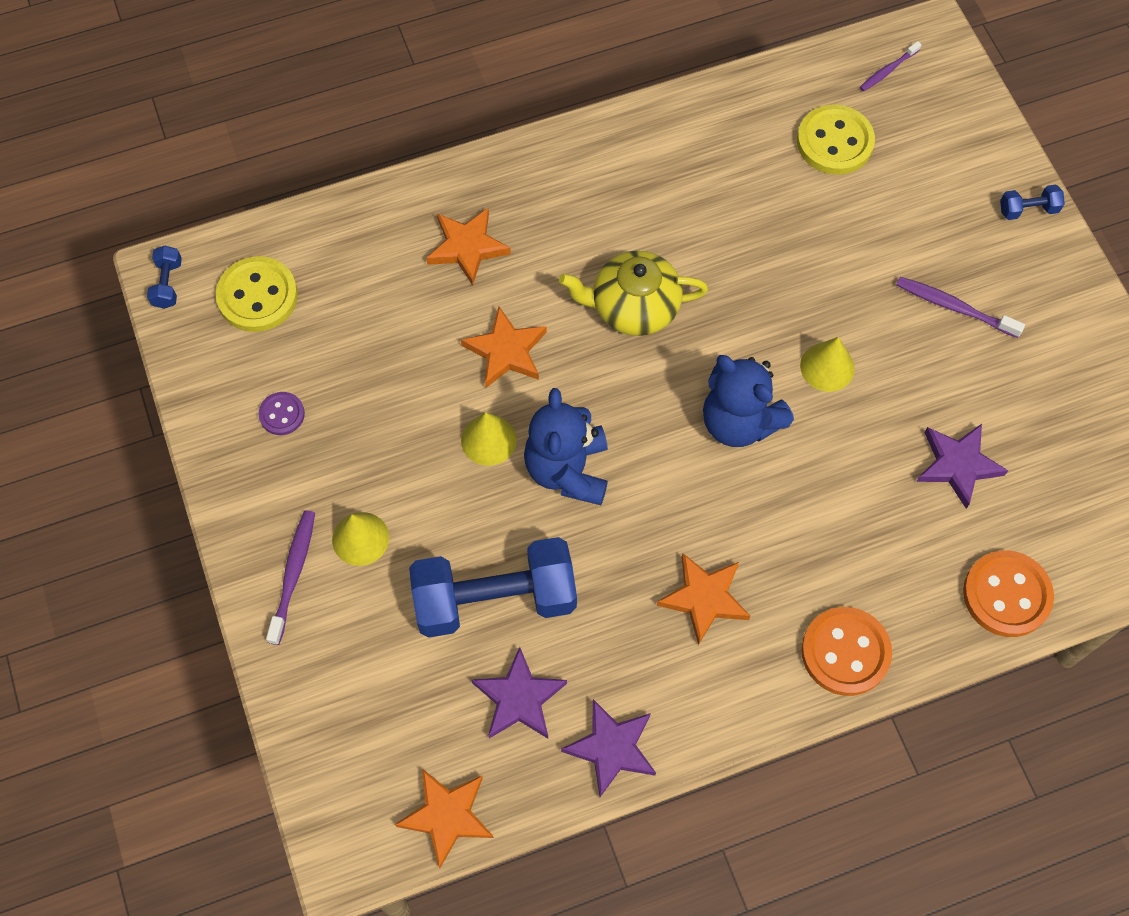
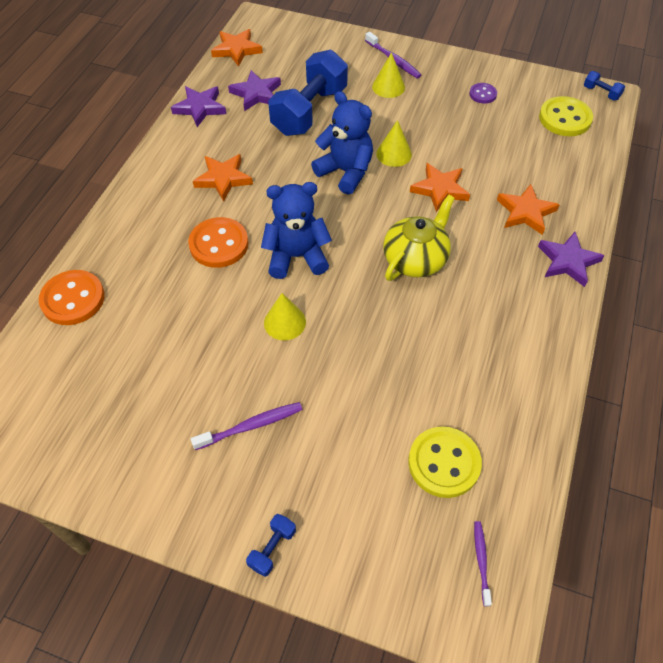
camera: 130 degrees right, 10 degrees down
orange button [801,607,892,696] -> orange button moved to [188,217,249,268]
purple star [916,424,1008,509] -> purple star moved to [538,232,605,287]

